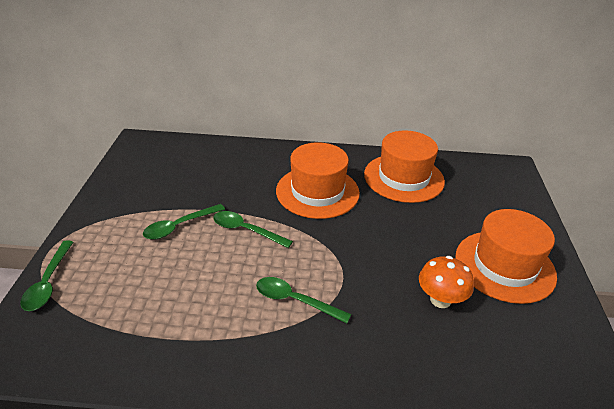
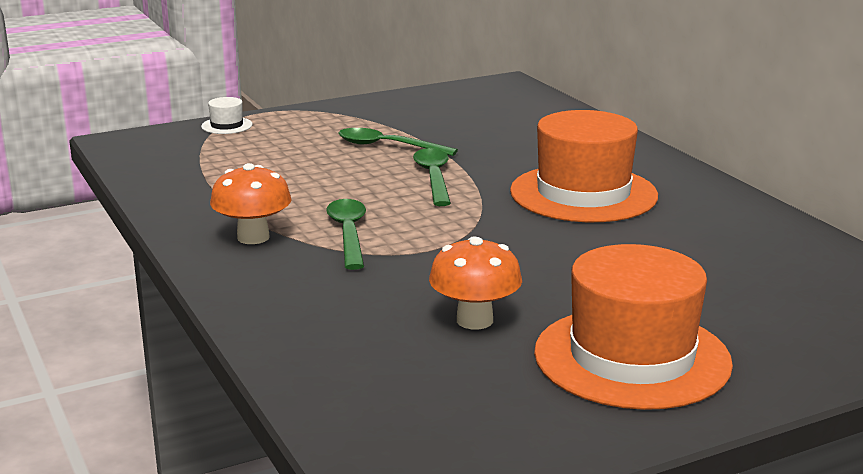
camera: 60 degrees right, 15 degrees down
green spoon [20,241,73,311] -> white hat [201,97,253,134]
orange hat [364,130,445,203] -> none
none -> orange mushroom [210,163,292,244]

